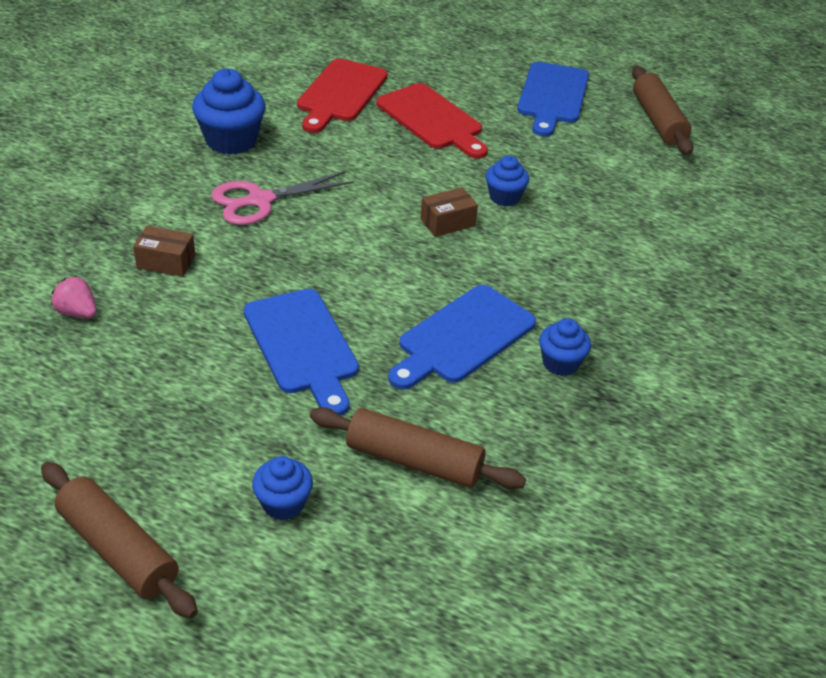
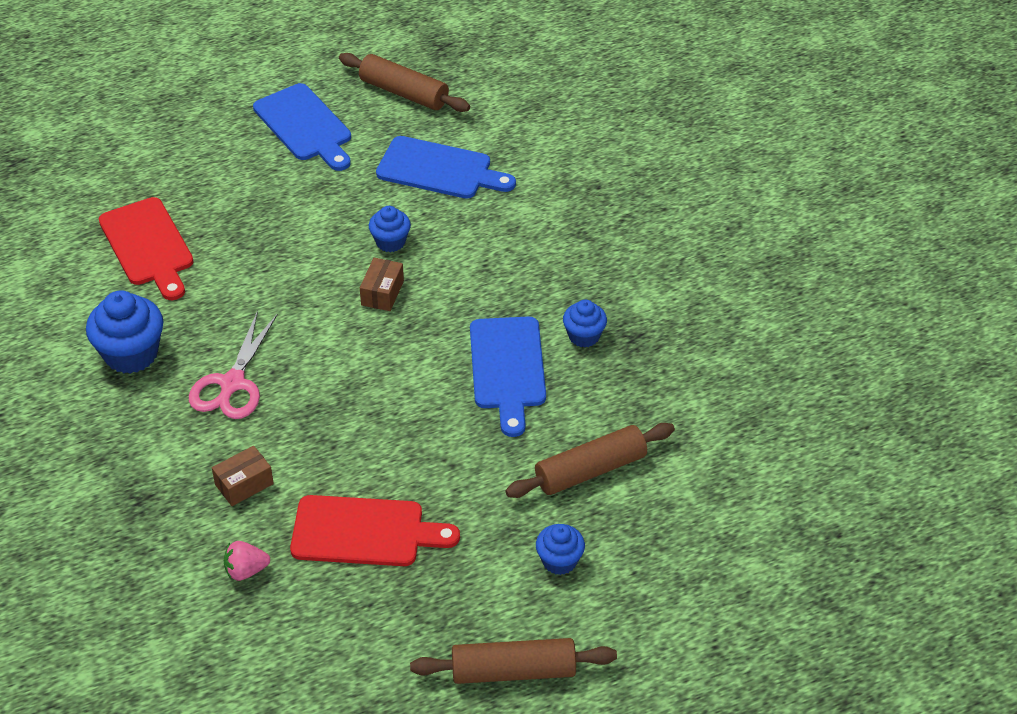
camera: 45 degrees left, 5 degrees up
blue cutting board [244,289,359,416] -> blue cutting board moved to [376,136,516,199]
red cutting board [376,83,488,159] -> red cutting board moved to [290,495,460,566]

